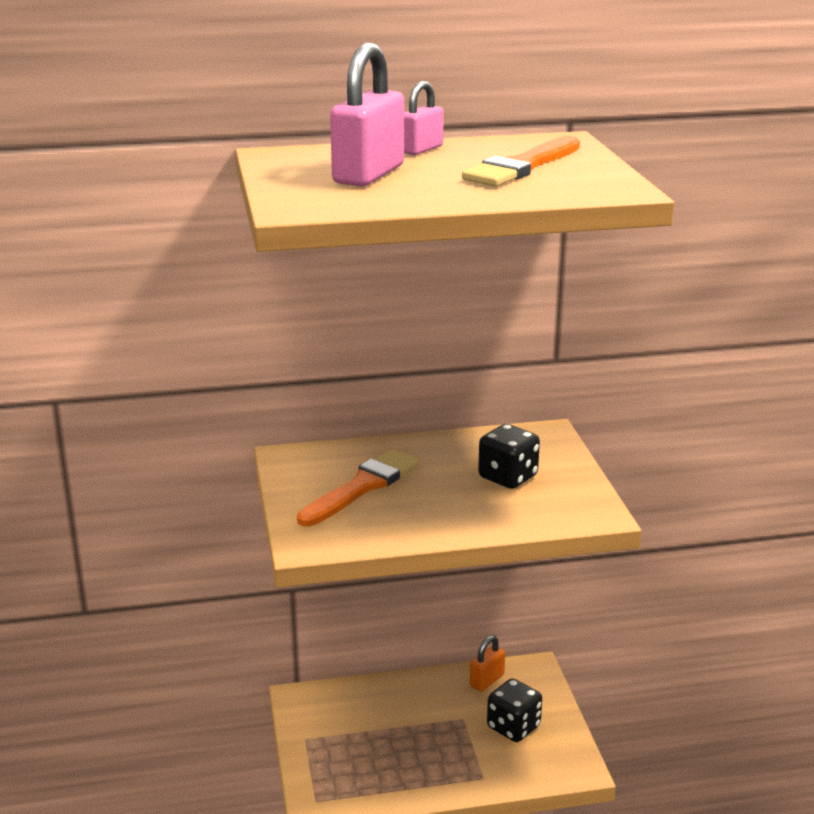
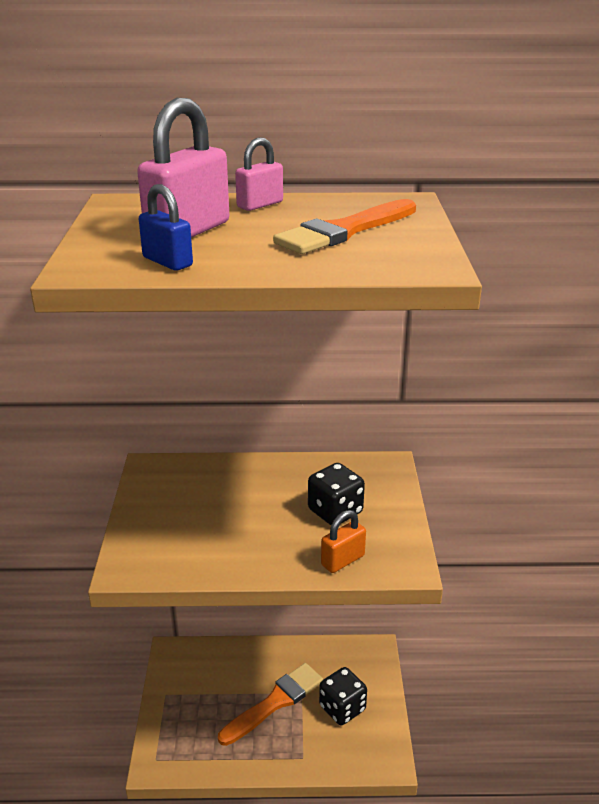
camera: 10 degrees right, 5 degrees up
orange brush [297,449,419,526] -> orange brush moved to [218,663,323,746]
orange padlock [470,635,505,692] -> orange padlock moved to [321,510,366,573]
none -> blue padlock [139,184,193,271]

